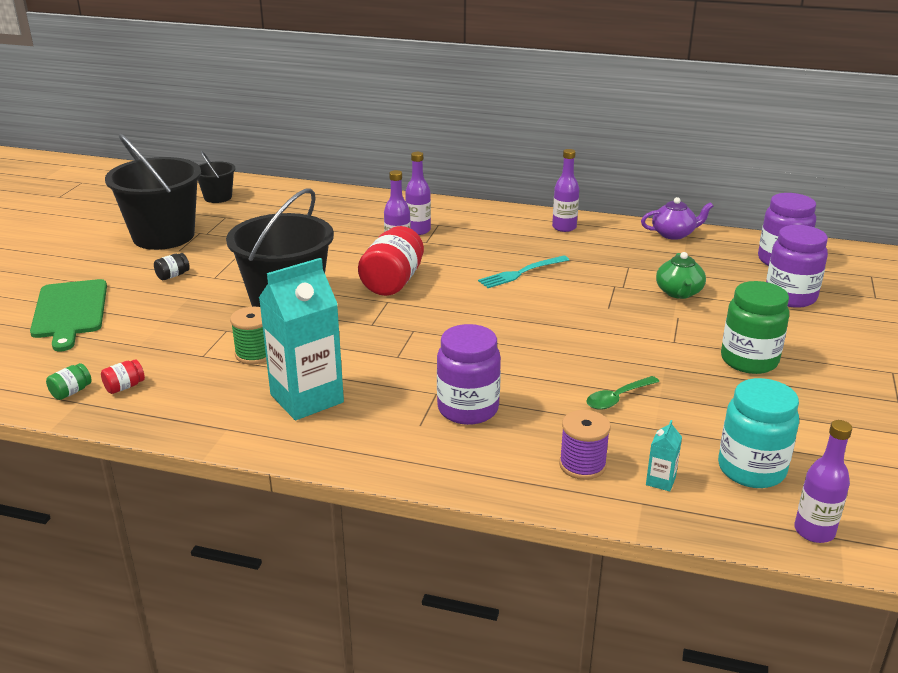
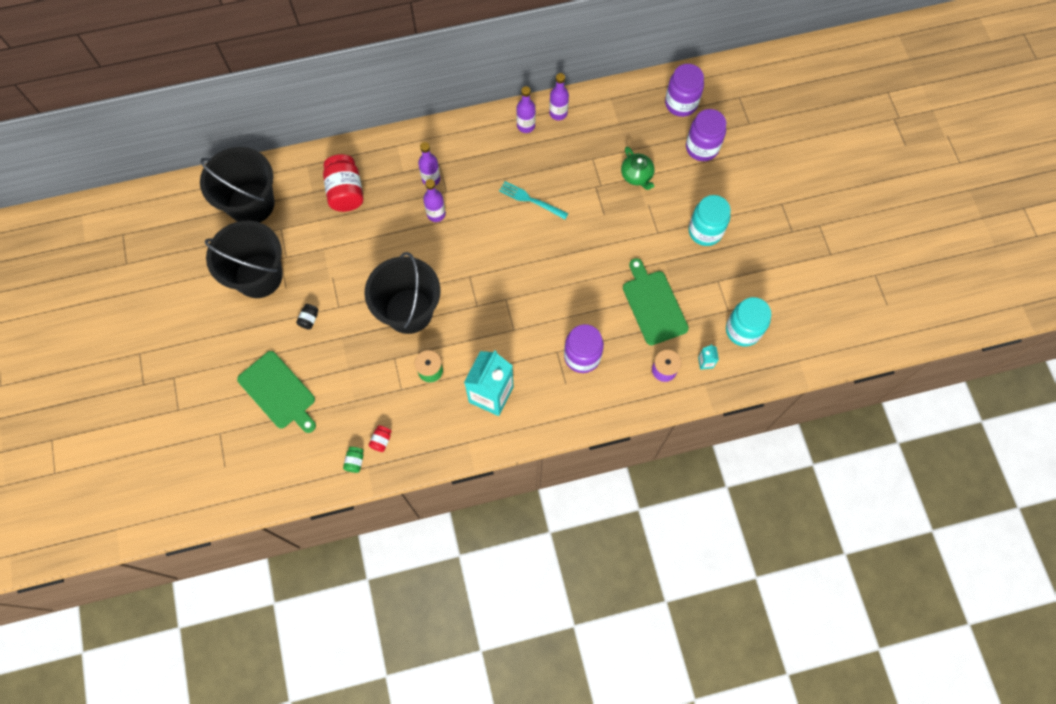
camera: 30 degrees left, 40 degrees up
black bucket [197,151,236,203] -> black bucket [200,147,275,223], size x2.03
red jar [358,226,424,296] -> red jar moved to [323,154,364,212]
turquoise fork [478,255,569,288] -> turquoise fork turned 90 degrees clockwise [499,181,569,219]
green spoon [586,376,660,409] -> green cutting board [623,258,689,345]
purple teapot [641,197,713,240] -> none
green jar [721,281,789,374] -> turquoise jar [689,195,731,246]
purple bottle [794,420,852,543] -> purple bottle moved to [549,73,569,120]

